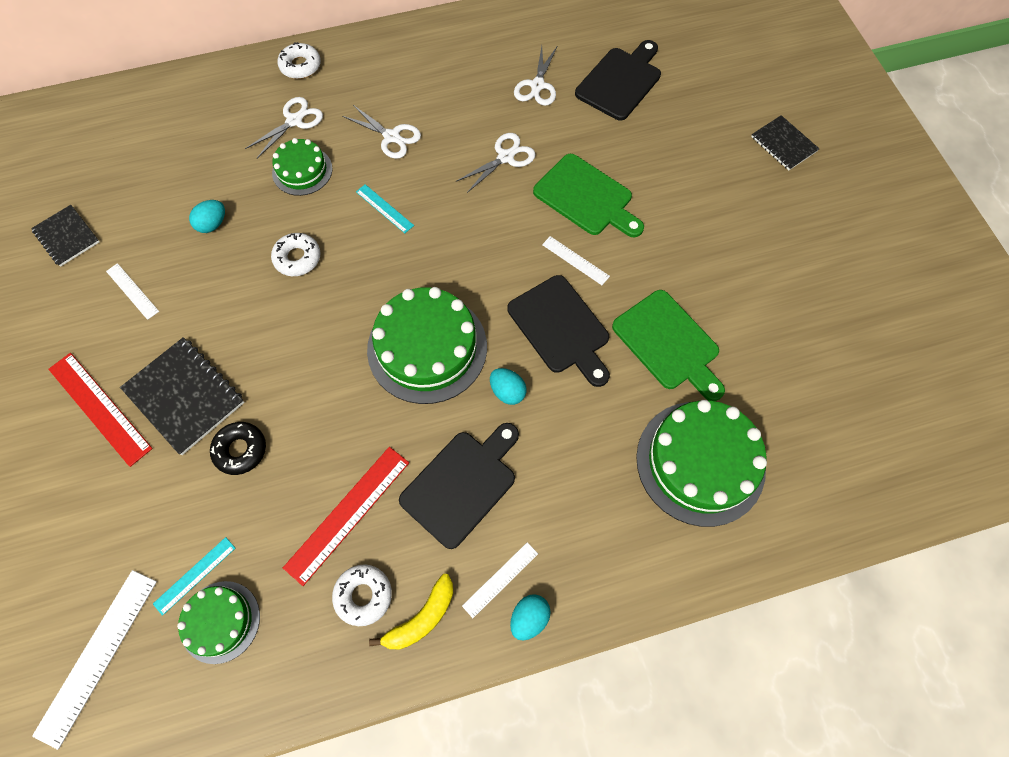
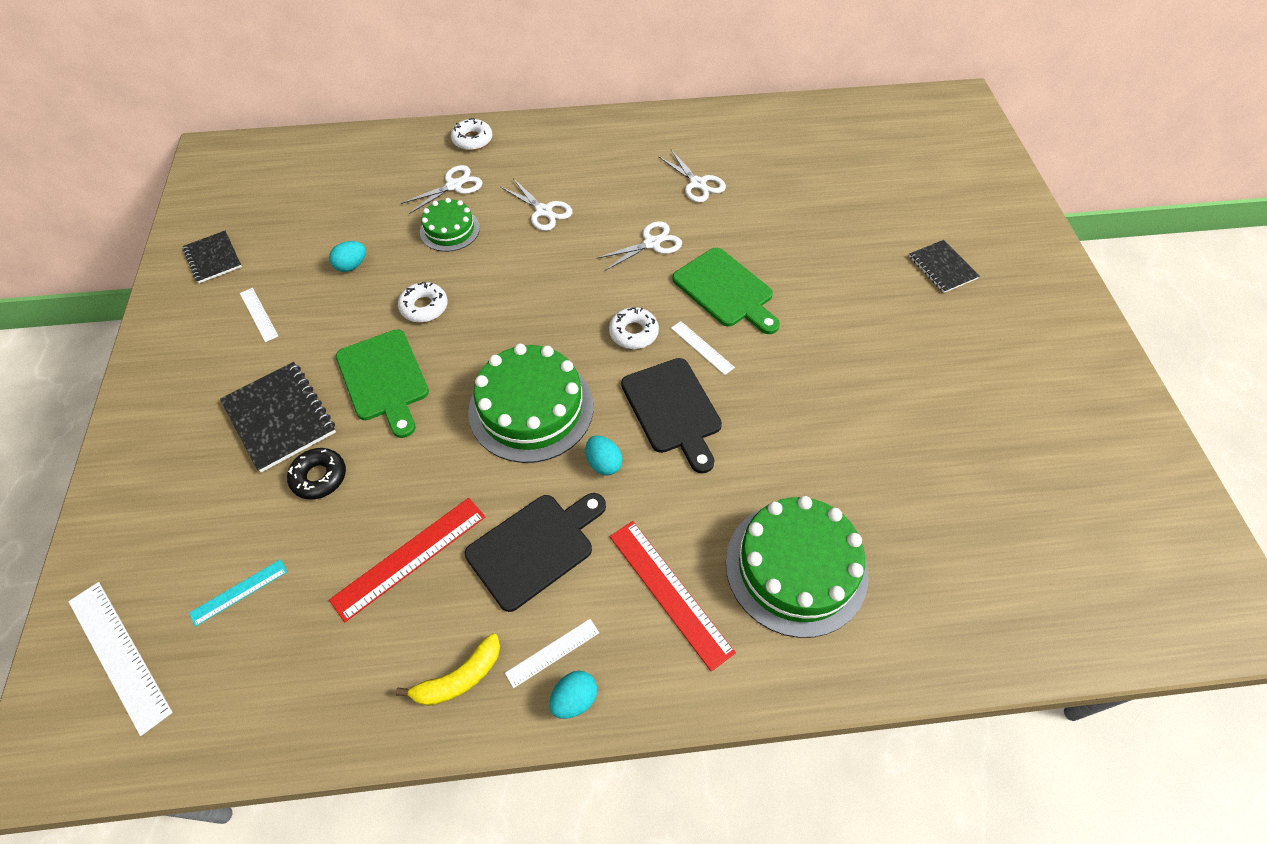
camera: 10 degrees right, 10 degrees down
white ruler [32,570,157,750] -> white ruler turned 75 degrees counterclockwise [68,582,173,736]
red ruler [48,353,153,467] -> red ruler moved to [609,521,736,672]
green cake [177,581,260,664] -> none
white donut [332,565,392,626] -> white donut moved to [609,307,659,349]
turquoise ruler [356,184,414,233] -> none
white scissors [514,46,557,106] -> white scissors turned 60 degrees counterclockwise [658,150,726,203]
black cutting board [575,40,661,121] -> none
green cutting board [612,290,725,401] -> green cutting board moved to [336,329,429,438]

